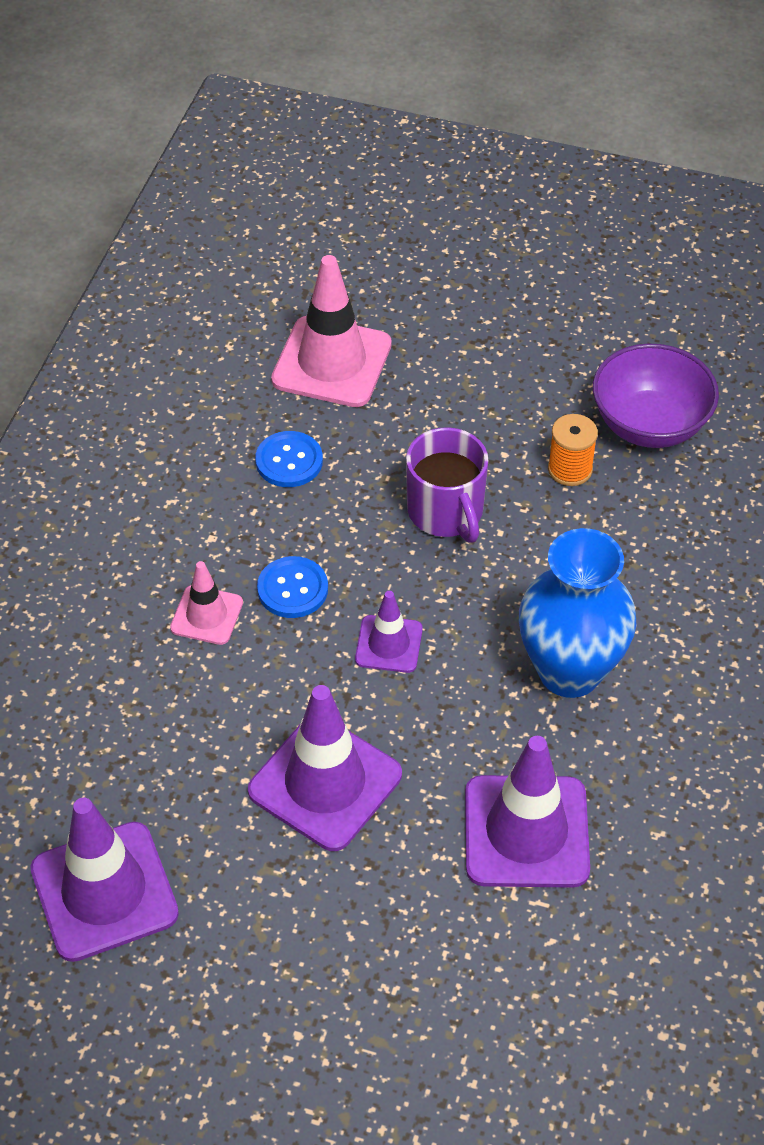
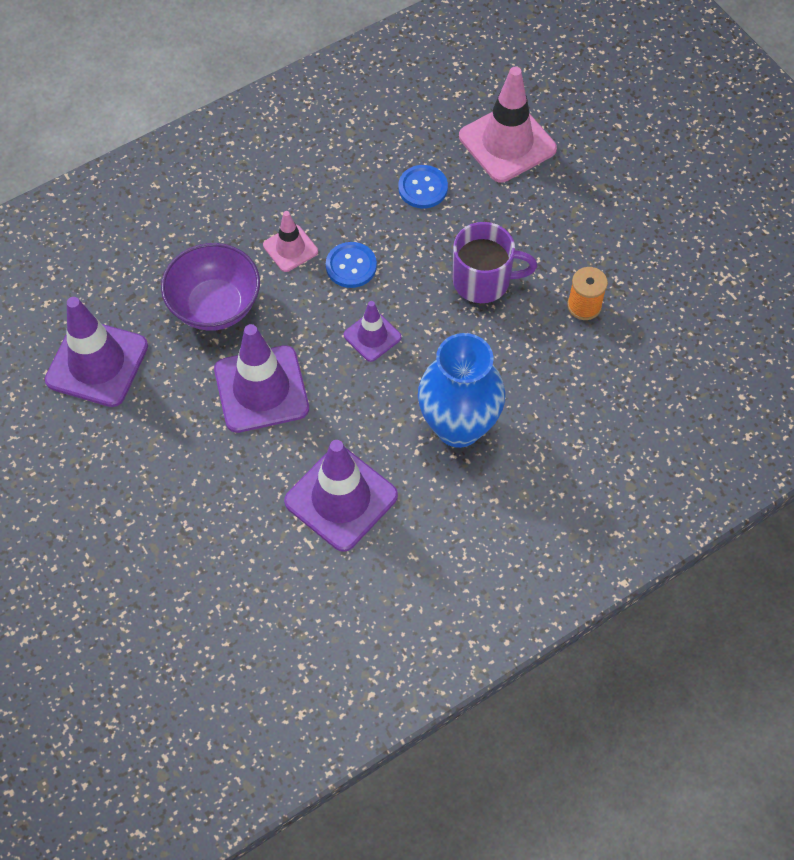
camera: 40 degrees right, 10 degrees up
purple mug [406,427,488,543] -> purple mug turned 105 degrees counterclockwise [453,222,537,303]
purple bowl [593,343,719,448] -> purple bowl moved to [161,243,260,331]

